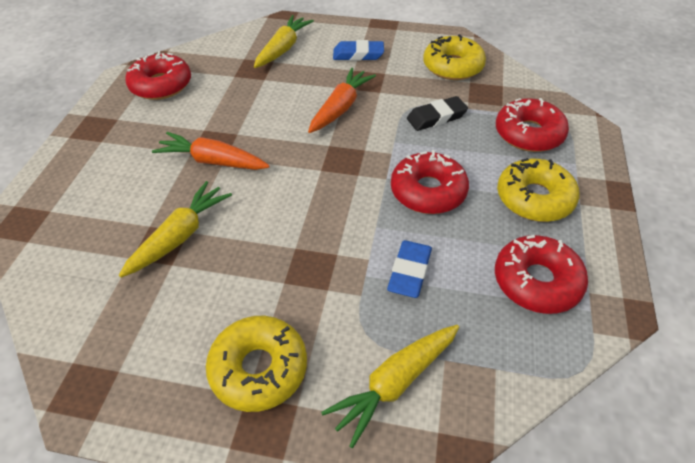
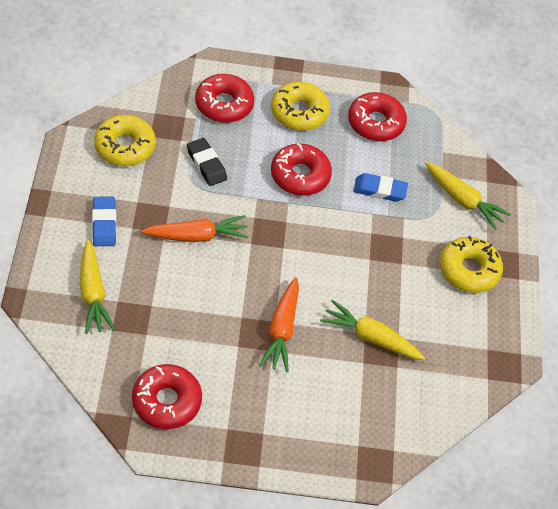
camera: 105 degrees left, 5 degrees up
yellow carrot [254,15,314,68] -> yellow carrot turned 120 degrees counterclockwise [80,239,115,334]
orange carrot [308,68,376,133] -> orange carrot turned 150 degrees clockwise [141,215,249,242]

